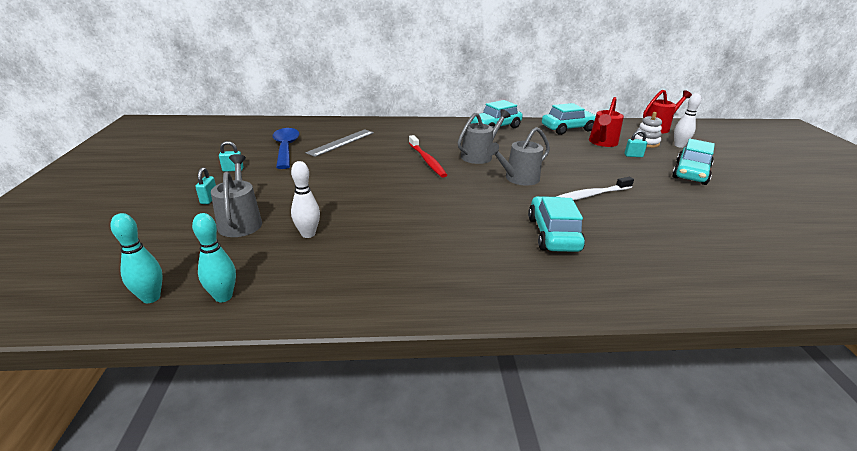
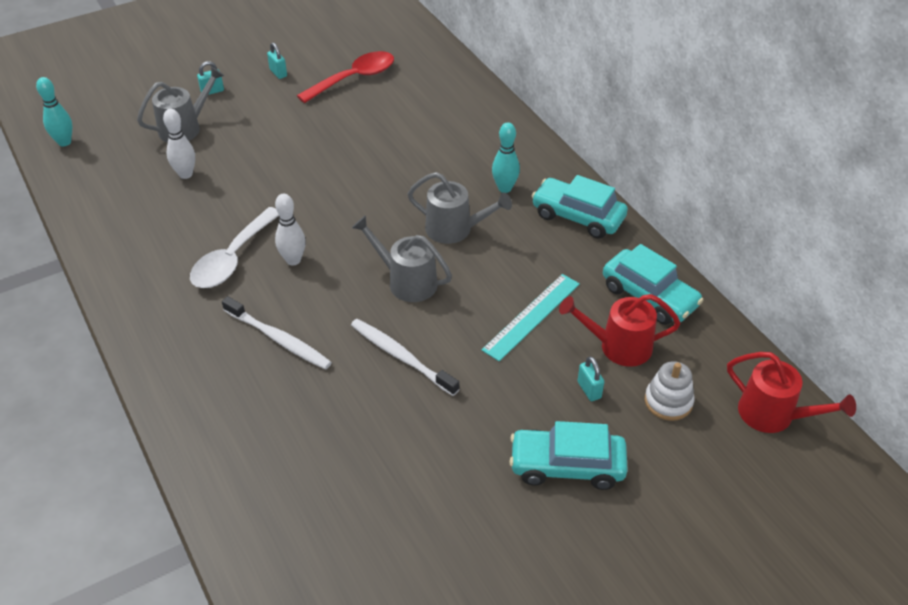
camera: 65 degrees right, 15 degrees up
turquoise bowling pin [192,213,236,302] -> turquoise bowling pin moved to [492,122,520,193]
blue spoon [272,128,299,169] -> red spoon [297,51,394,103]
grey ruler [306,129,374,157] -> none
red toothbrush [409,135,447,178] -> none
turquoise car [528,196,585,252] -> white toothbrush [222,296,332,370]
white bowling pin [674,93,701,148] -> white bowling pin moved to [275,194,306,265]
none -> white spoon [190,207,279,288]
none -> turquoise ruler [482,274,580,361]

